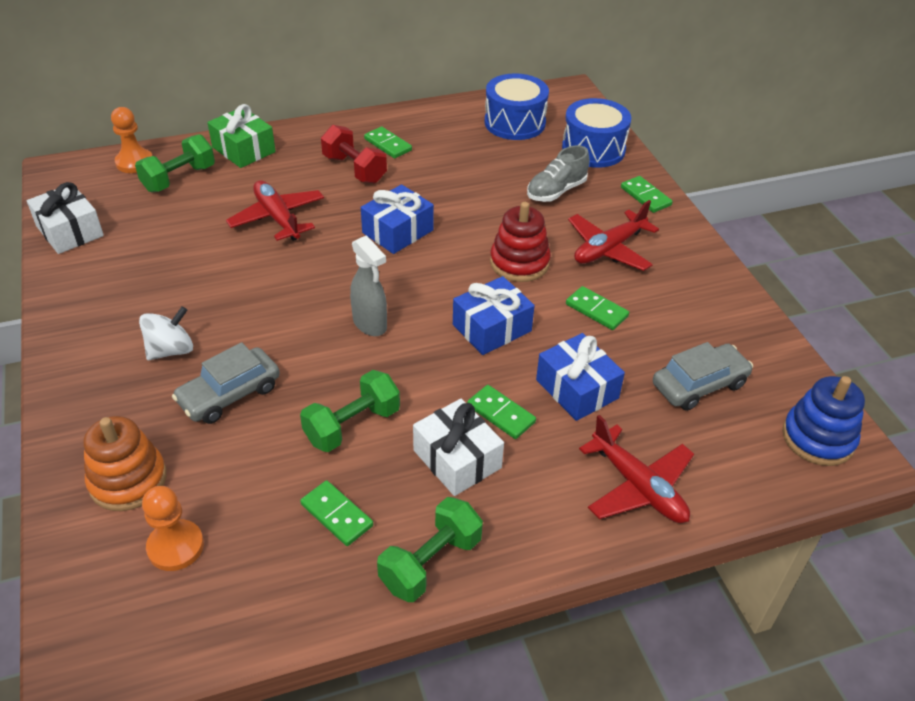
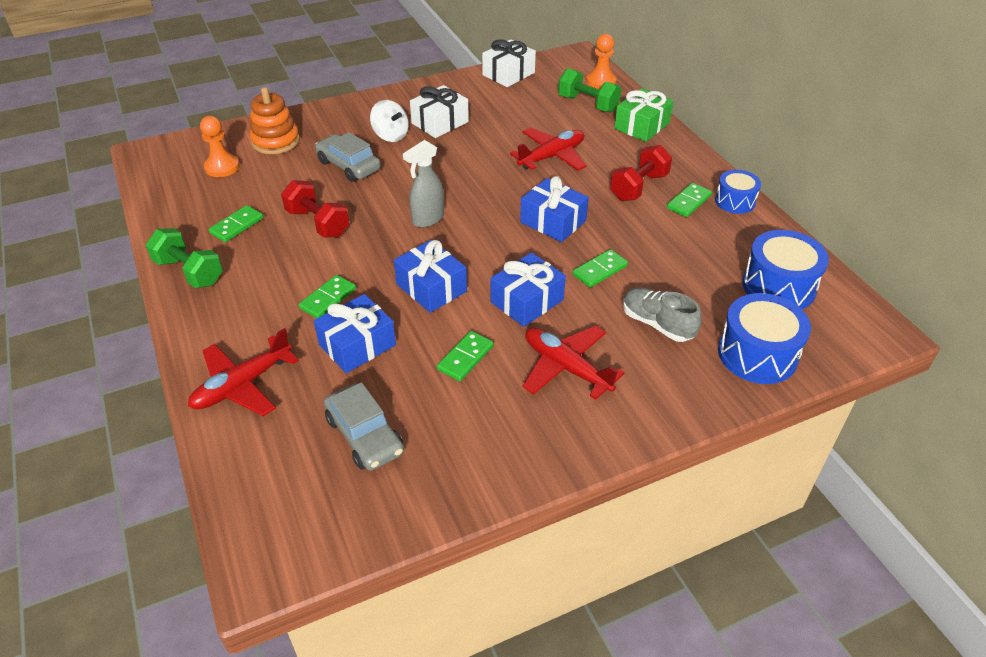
camera: 85 degrees right, 0 degrees up
green dumbbell [300,370,400,452] -> red dumbbell [281,180,349,237]
white gift [413,399,504,496] -> white gift moved to [410,85,469,138]
red stacking toy [490,202,551,282] -> blue gift [491,252,566,327]
green domino [621,176,673,213] -> green domino moved to [573,249,628,288]
blue stacking toy [782,376,865,466] -> none
none -> blue drum [715,170,761,214]

